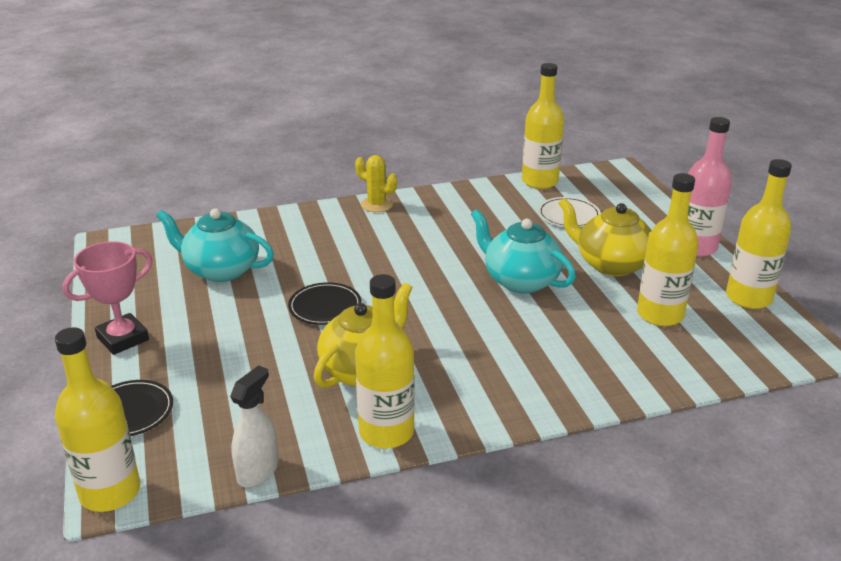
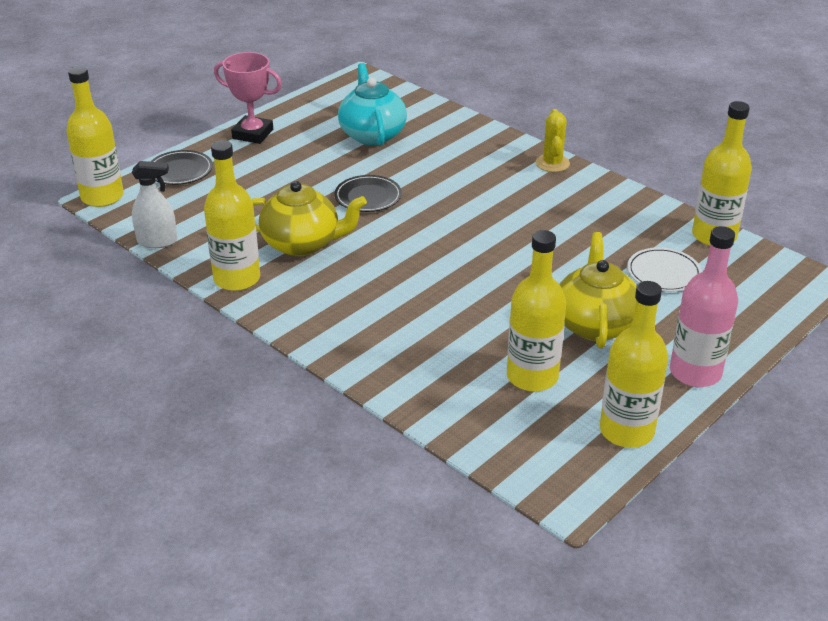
camera: 60 degrees right, 5 degrees up
turquoise teapot [471,209,576,293] -> none

